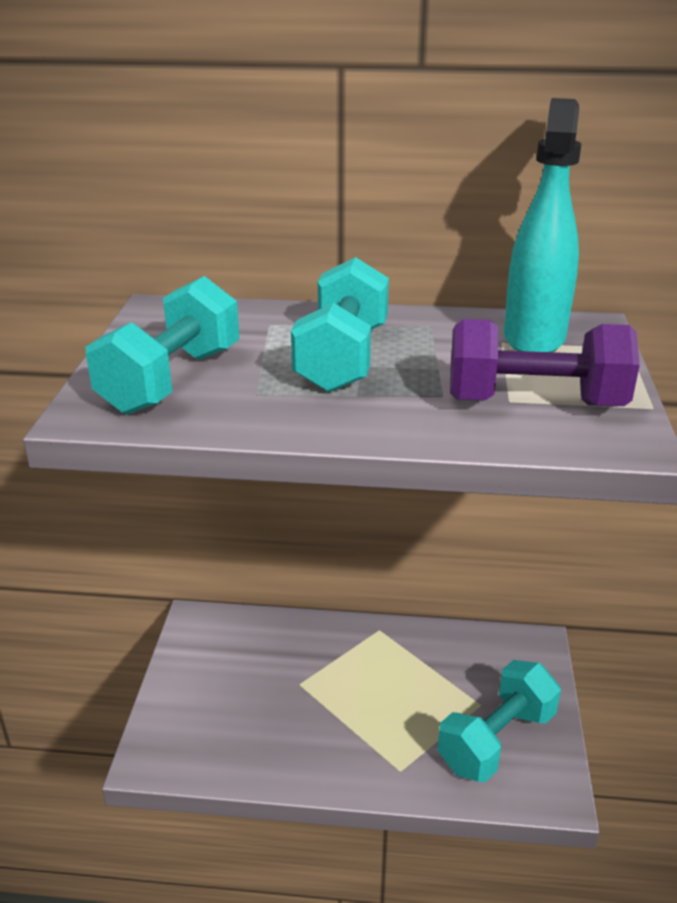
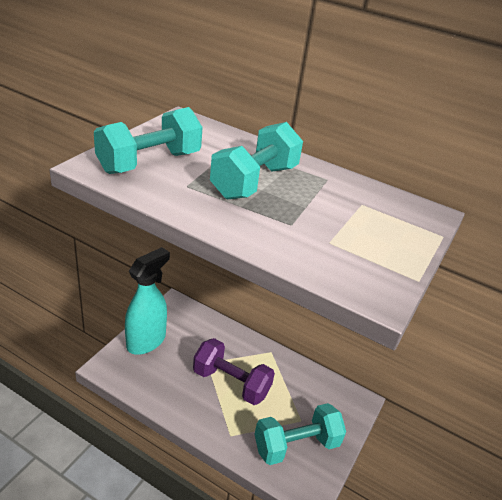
camera: 20 degrees right, 5 degrees up
purple dumbbell [450,319,640,406] -> purple dumbbell moved to [193,338,275,405]
turquoise spray bottle [504,98,582,352] -> turquoise spray bottle moved to [125,247,170,355]

